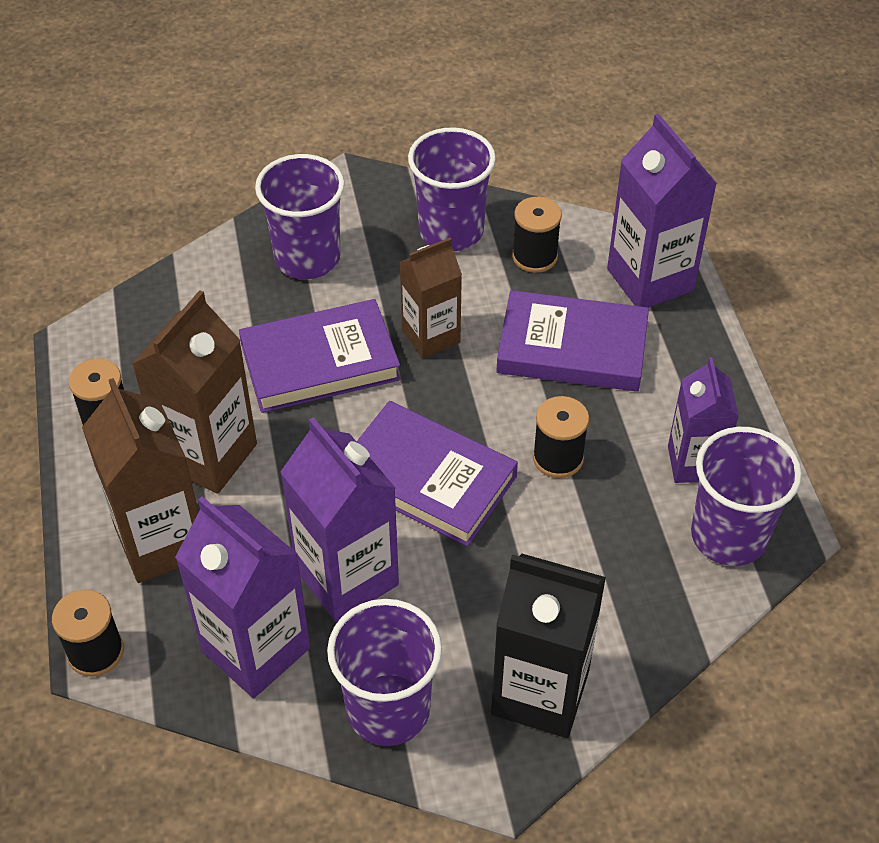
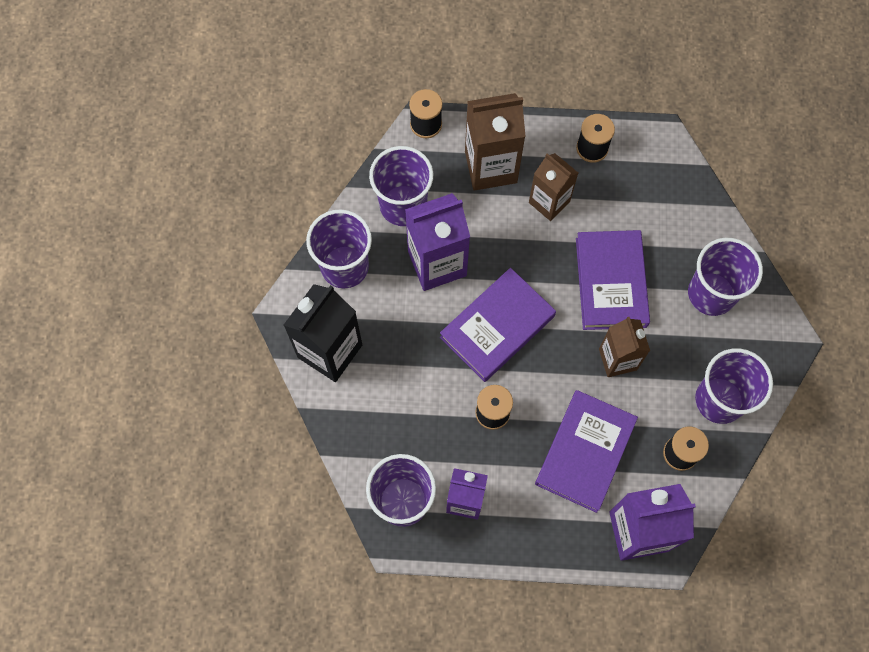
camera: 105 degrees right, 20 degrees up
brown carton [132,290,257,494] -> brown carton [529,153,578,221], size x0.66
purple carton [175,496,310,698] -> purple cup [369,146,433,226]

